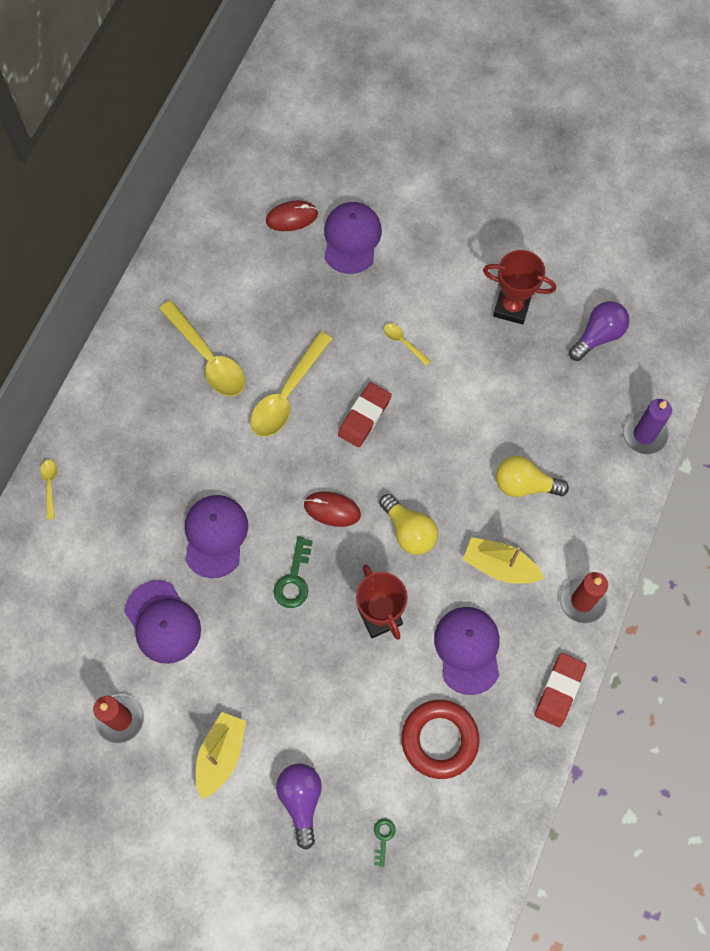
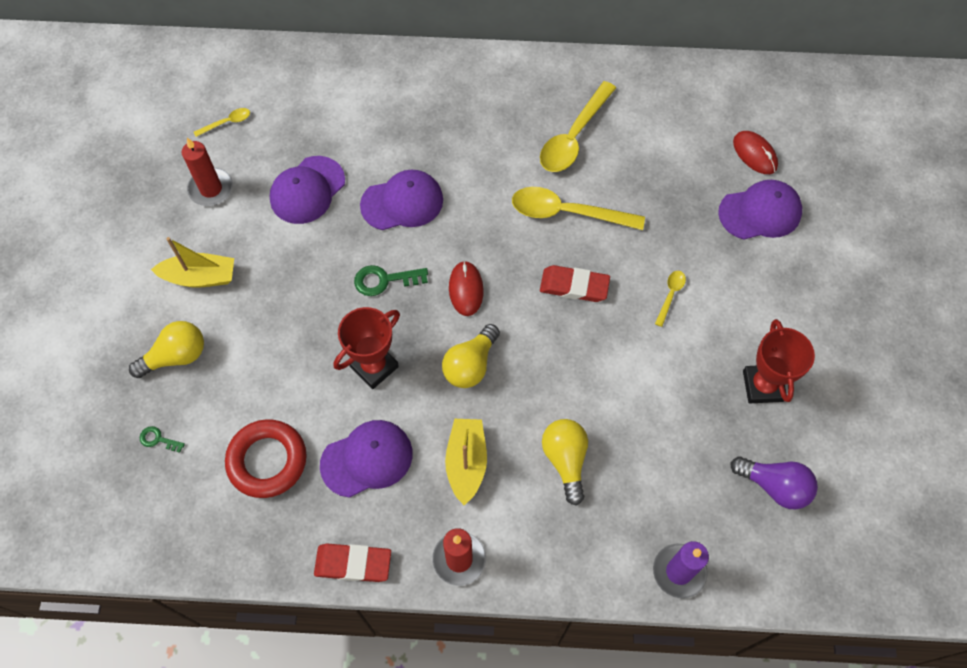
camera: 70 degrees right, 5 degrees down
yellow spoon [40,460,57,520] -> yellow spoon moved to [194,108,250,137]
purple light bulb [276,764,322,850] -> yellow light bulb [129,321,204,378]
green key [374,818,396,867] -> green key turned 150 degrees counterclockwise [139,426,185,453]

